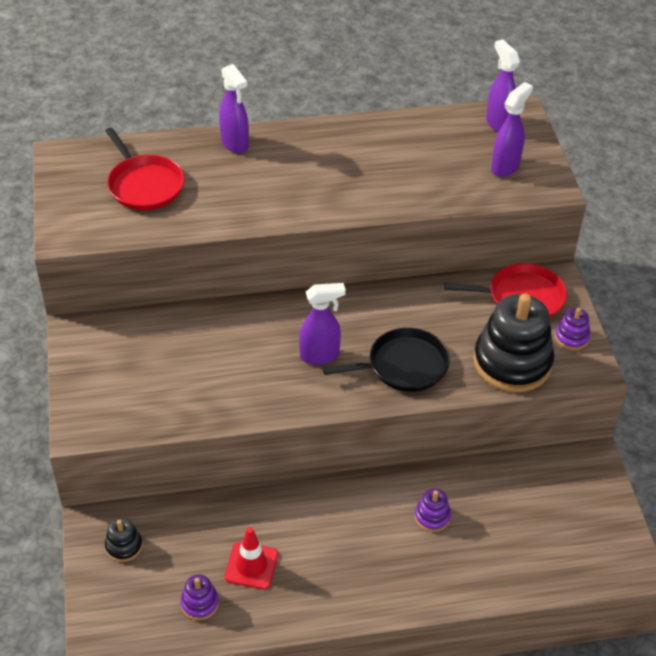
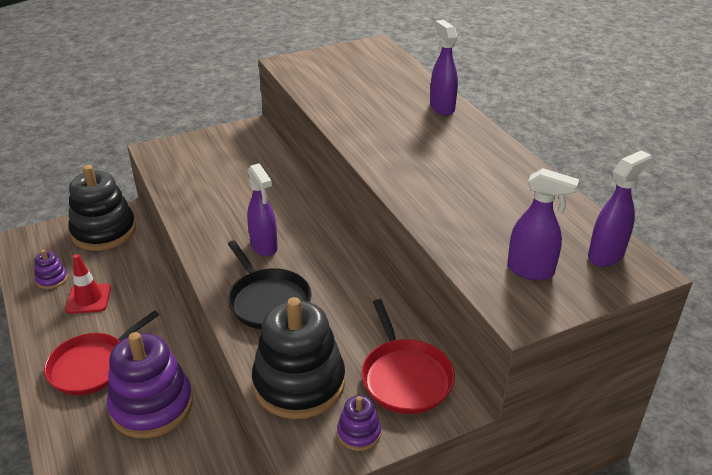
camera: 75 degrees right, 10 degrees down
red pan [105,127,185,210] -> red pan moved to [44,310,159,395]
black stacking toy [105,517,142,562] -> black stacking toy [68,165,136,251], size x2.24
purple spray bottle [219,64,249,153] -> purple spray bottle turned 120 degrees clockwise [430,20,458,115]
purple stacking toy [415,488,451,532] -> purple stacking toy [107,332,193,439], size x2.24

